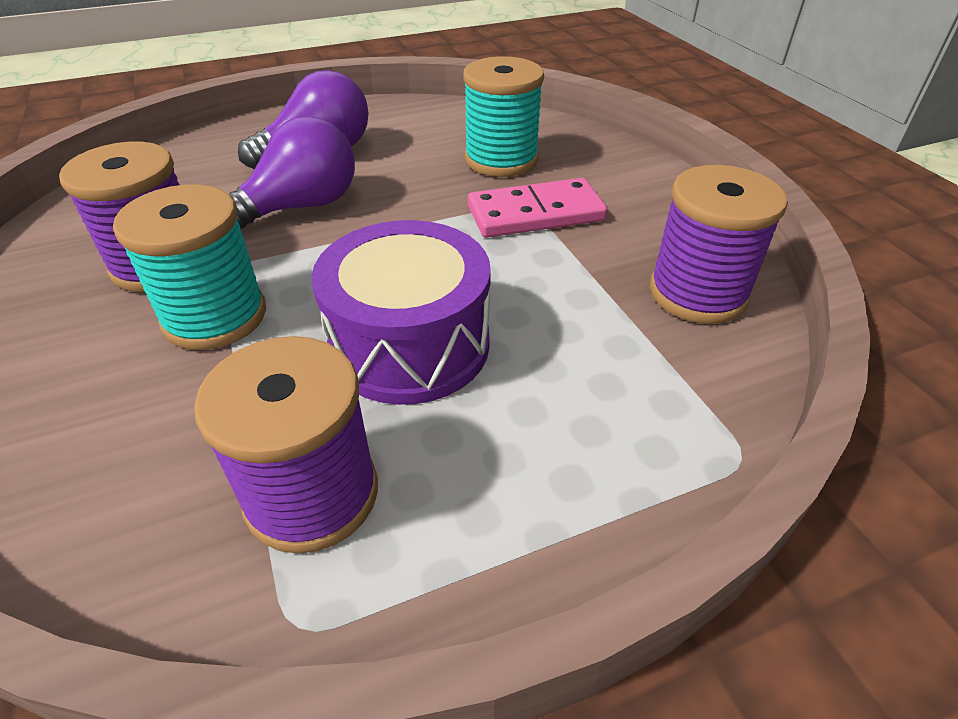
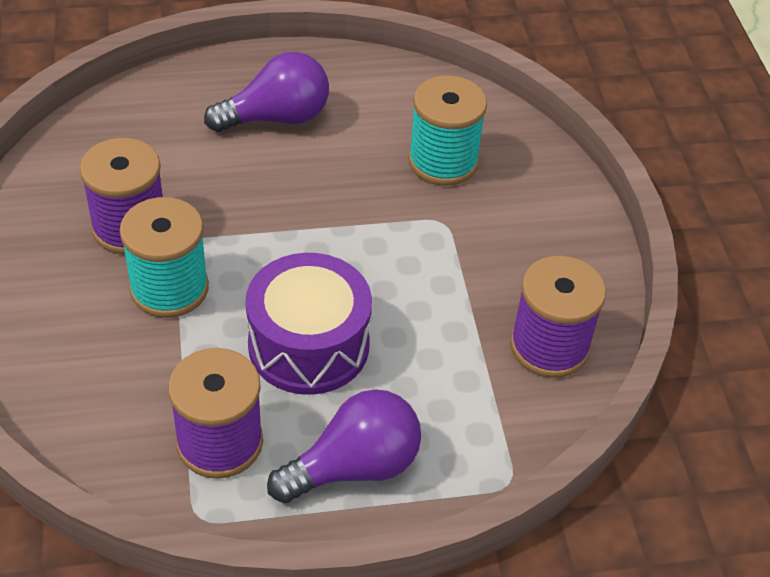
camera: 10 degrees right, 5 degrees up
purple light bulb [229,116,355,229] -> purple light bulb moved to [267,389,421,503]
pink domino [468,178,608,238] -> none

